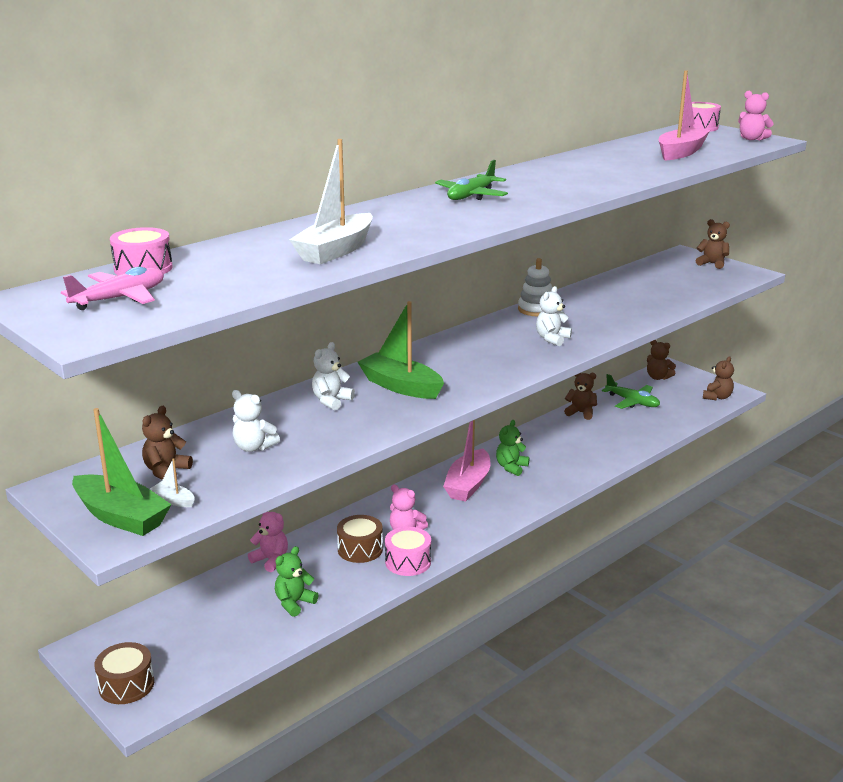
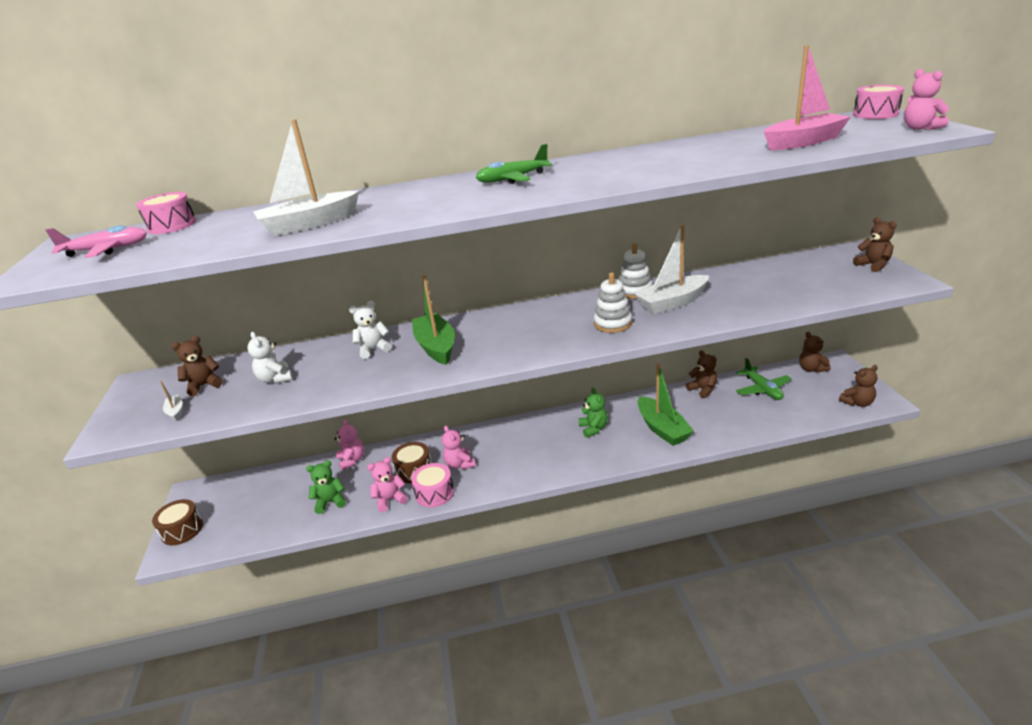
camera: 35 degrees right, 5 degrees up
green boat [72,408,172,536] -> green boat moved to [638,363,694,446]
pink boat [443,420,491,502] -> none
green teddy bear [496,420,529,476] -> green teddy bear turned 105 degrees clockwise [579,387,608,438]
white teddy bear [536,286,572,346] -> white stacking toy [594,272,632,333]
none -> pink teddy bear [367,457,408,512]
none -> white boat [635,224,709,314]

